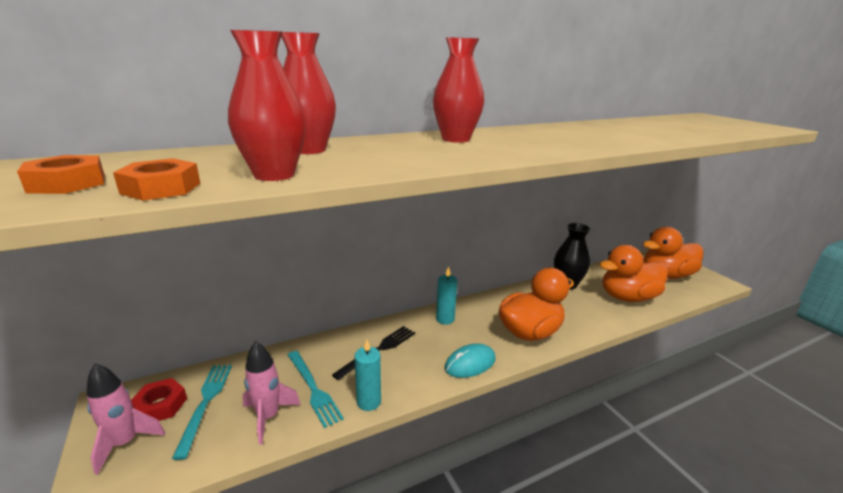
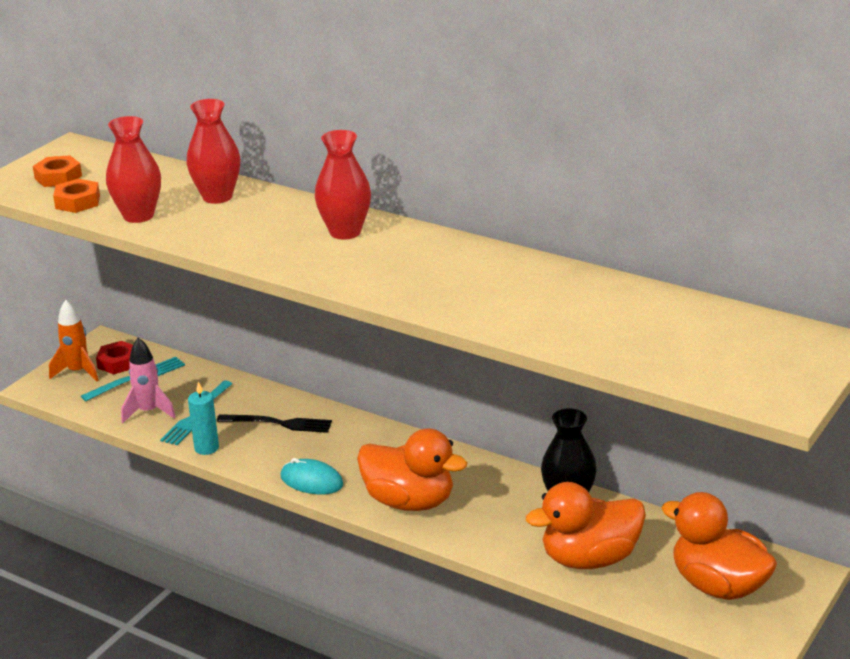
camera: 60 degrees right, 5 degrees up
pink rocket [86,364,165,475] -> orange rocket [49,300,99,382]
turquoise candle [436,267,457,325] -> none
orange duck [599,245,668,302] -> orange duck turned 60 degrees counterclockwise [526,482,646,569]

